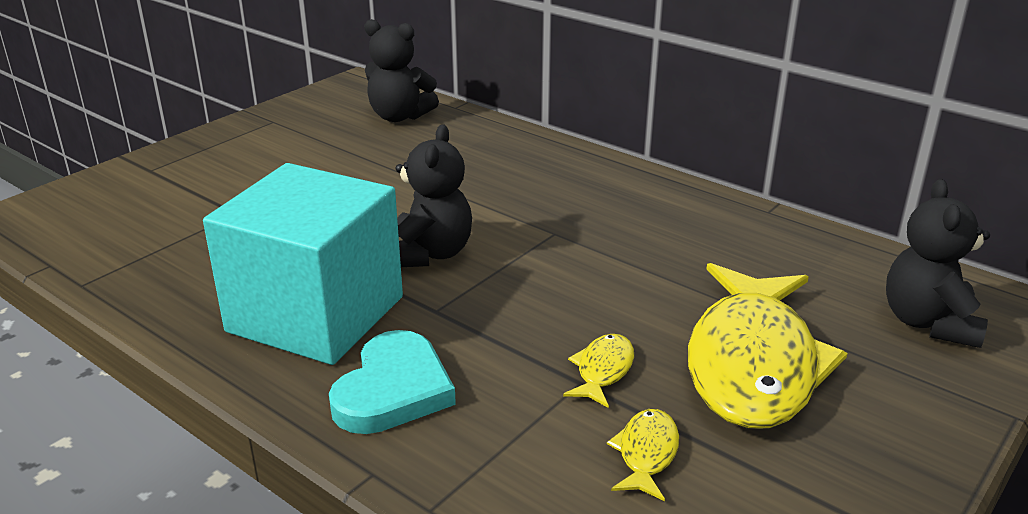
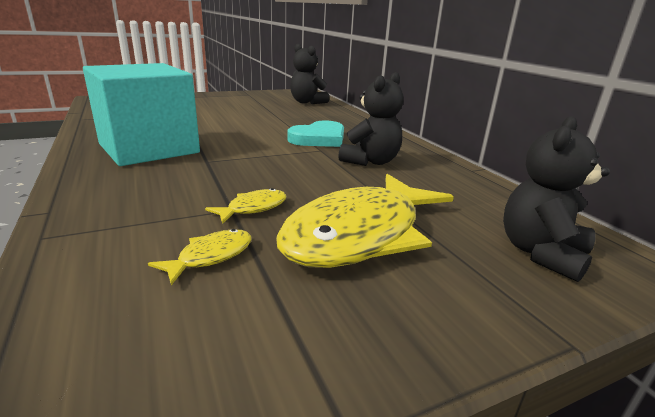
camera: 25 degrees right, 5 degrees down
turquoise heart [329,330,456,434] -> turquoise heart moved to [287,121,344,147]
black teddy bear [396,124,472,267] -> black teddy bear moved to [338,72,403,166]

